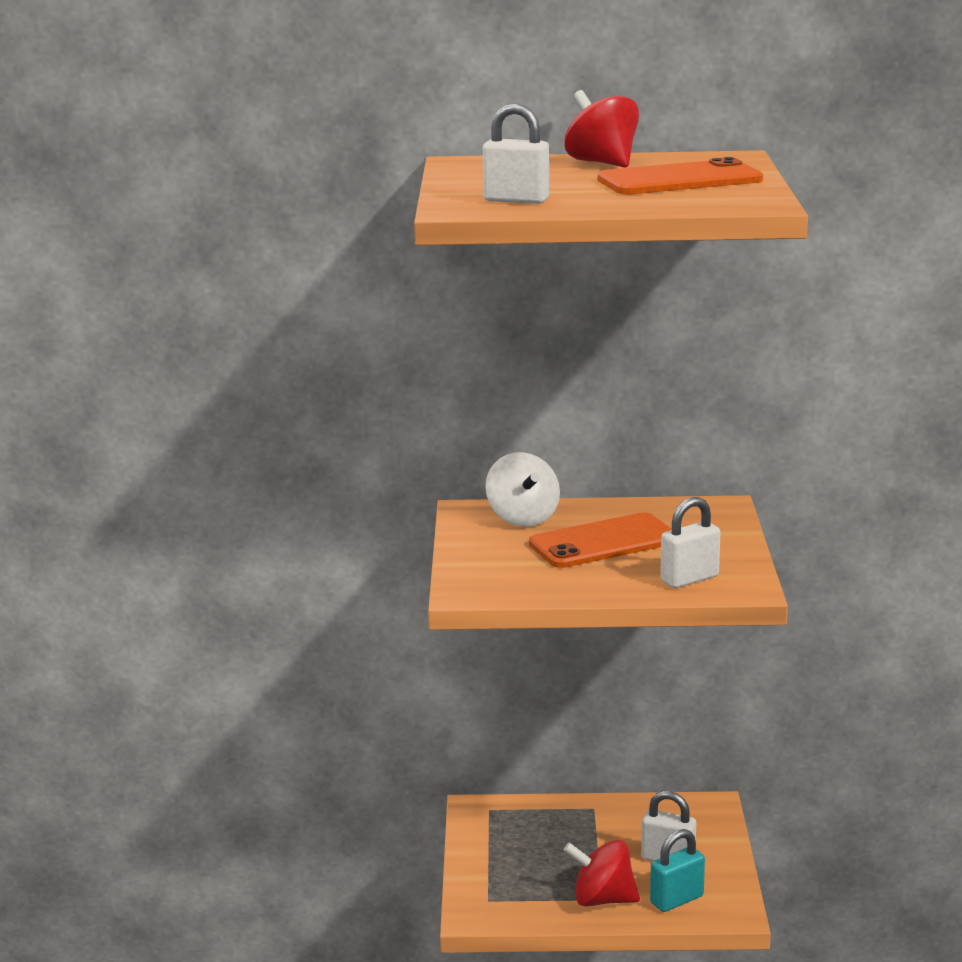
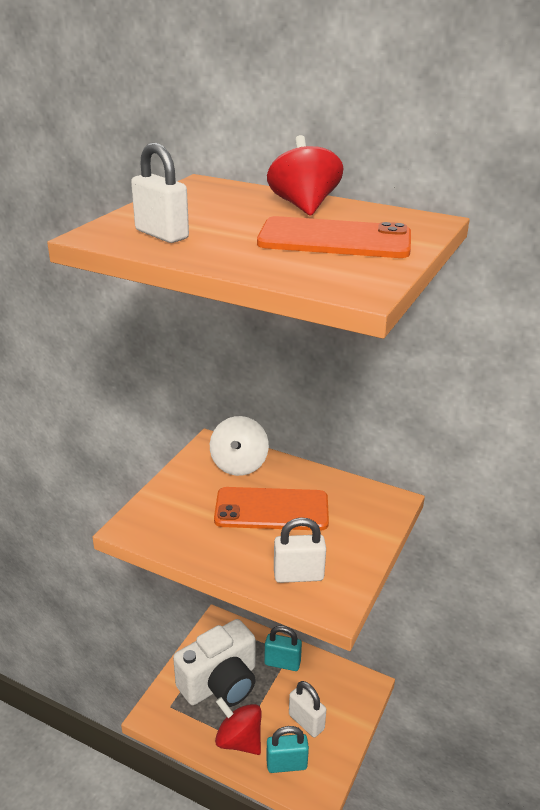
camera: 25 degrees right, 10 degrees up
none -> white camera [173,619,256,707]
none -> turquoise padlock [265,626,302,671]

